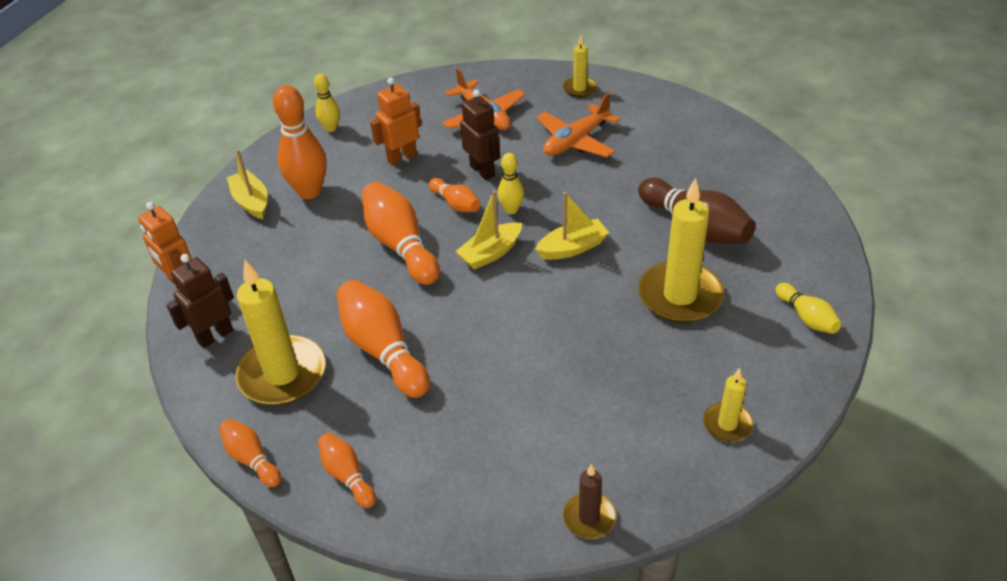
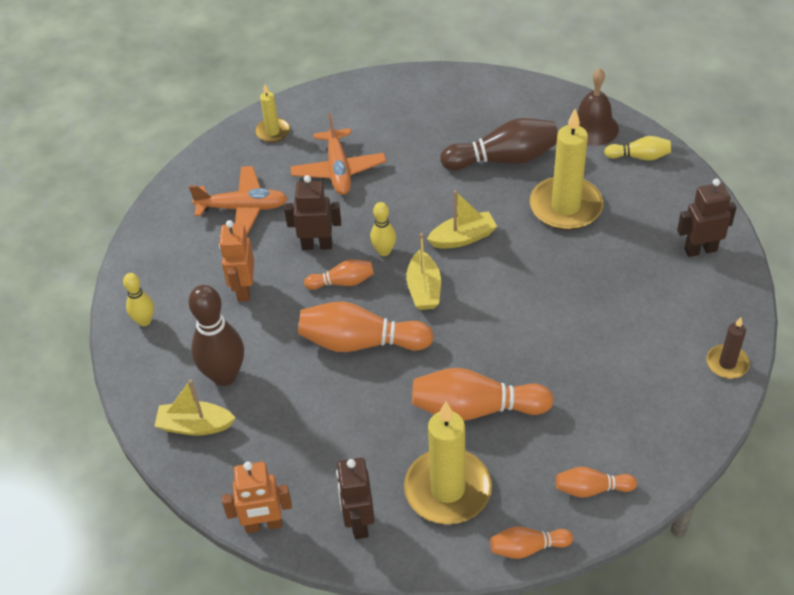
camera: 55 degrees left, 5 degrees up
orange bowling pin [273,85,327,199] -> brown bowling pin [188,285,244,386]
yellow boat [535,192,609,260] -> yellow boat turned 60 degrees clockwise [427,190,497,248]
yellow candle [703,368,754,442] -> brown robot [677,179,737,257]
none -> brown bell [577,68,619,146]

